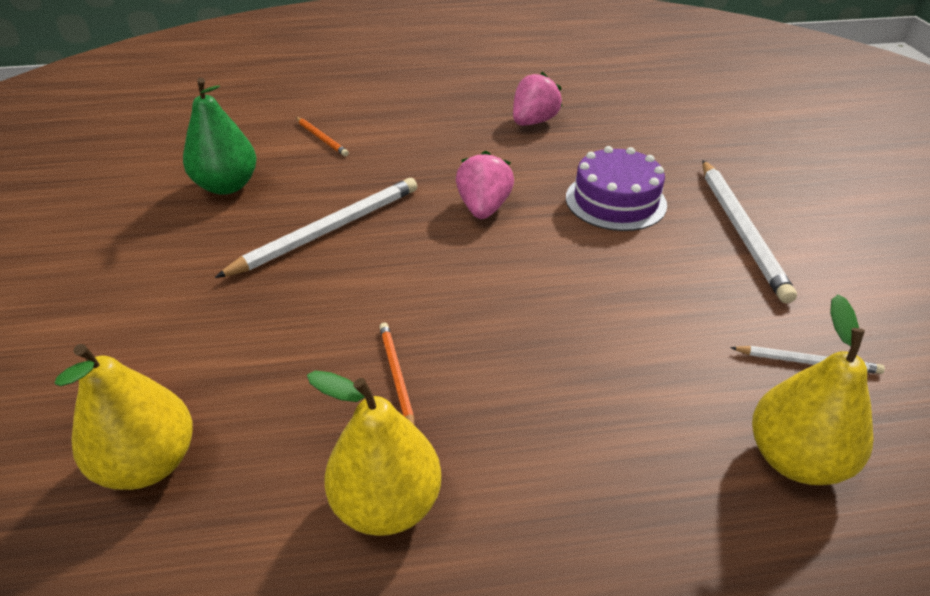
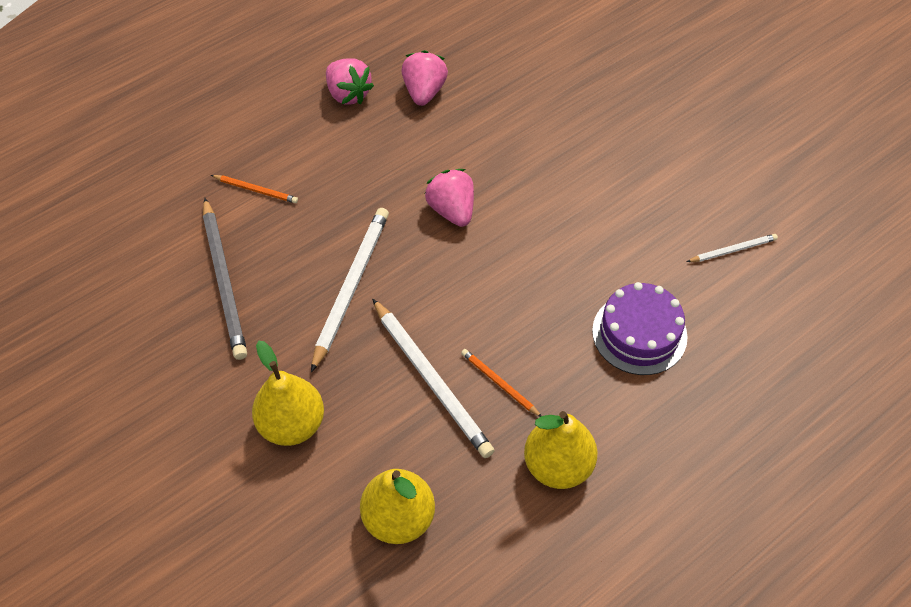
camera: 30 degrees left, 15 degrees up
green pear [183,78,257,195] -> grey pencil [203,198,247,360]
purple cake [566,146,667,231] -> purple cake moved to [592,282,688,375]
white pencil [702,160,797,303] -> white pencil moved to [372,299,495,458]
yellow pear [752,294,874,485] -> yellow pear moved to [252,341,324,446]
none -> pink strawberry [326,58,374,105]

